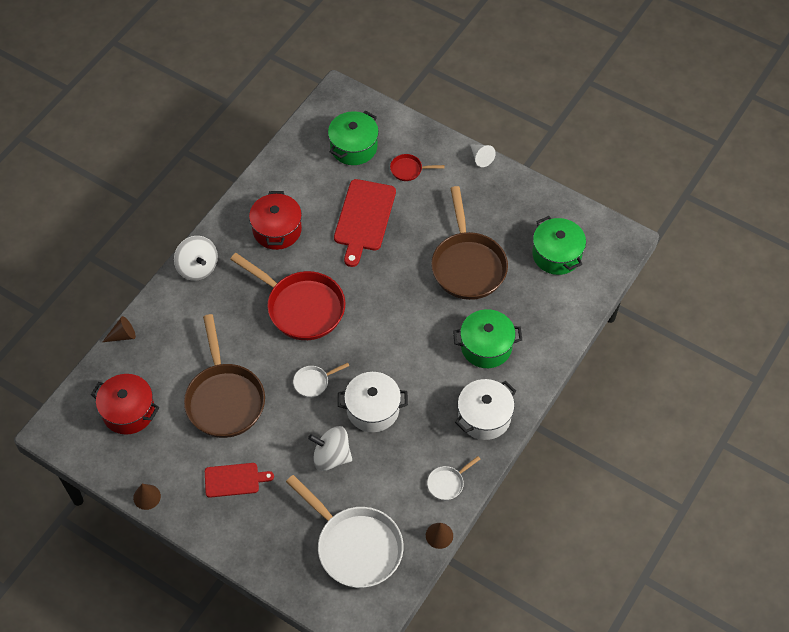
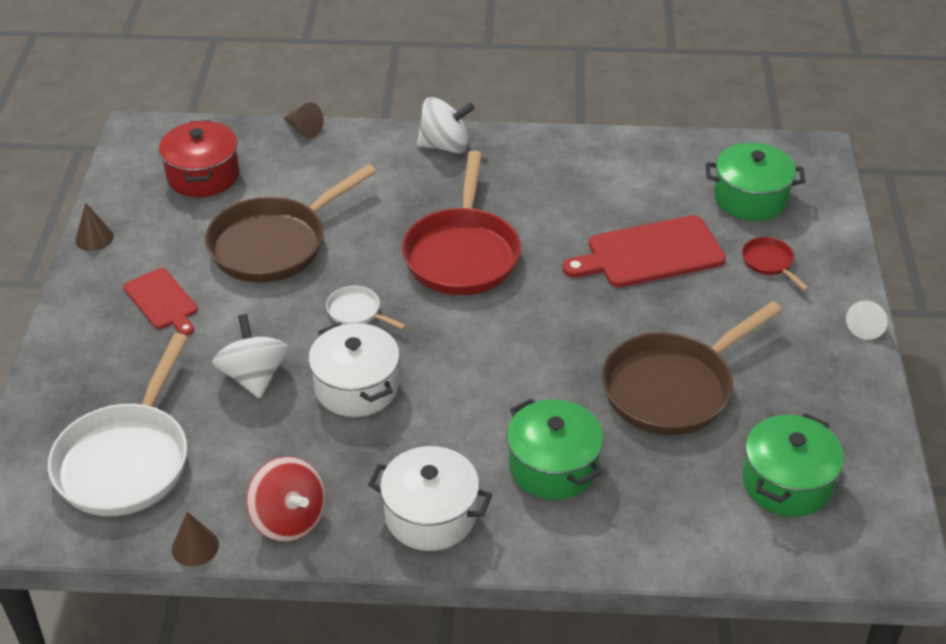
camera: 60 degrees right, 15 degrees down
white spinning top [174,236,218,281] -> white spinning top turned 120 degrees counterclockwise [417,97,475,153]
red pot [249,191,302,250] -> none
white pan [427,456,480,500] -> red spinning top [246,456,326,542]

